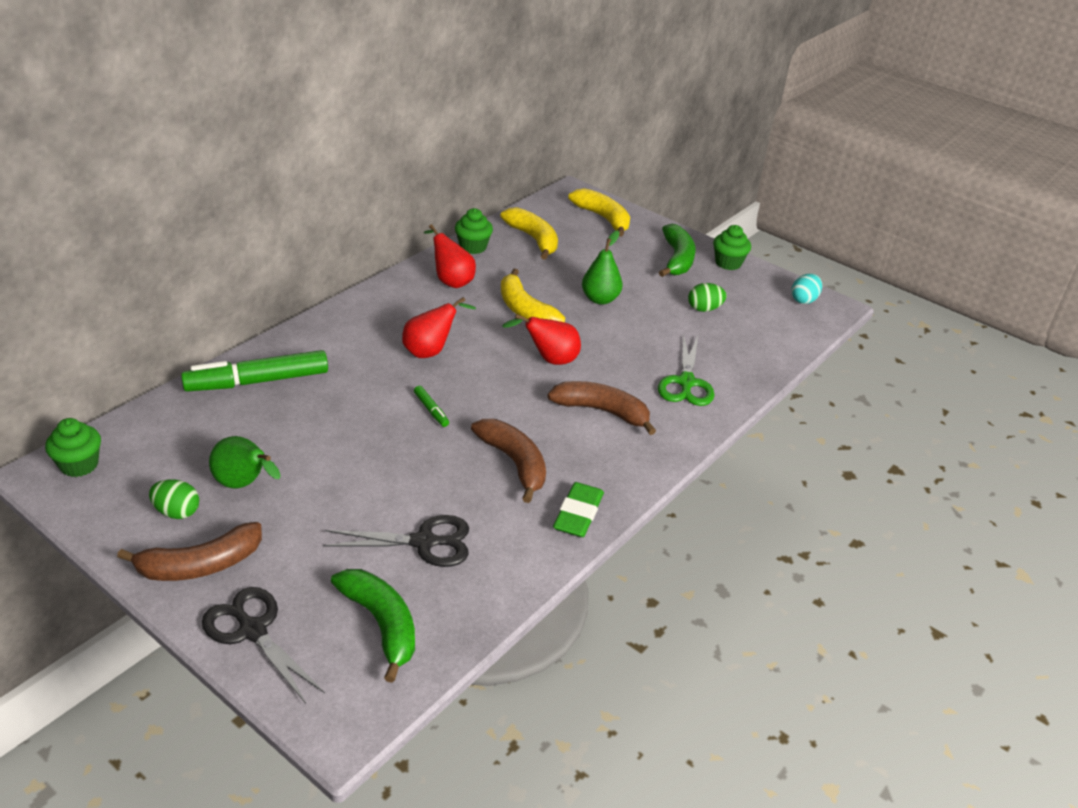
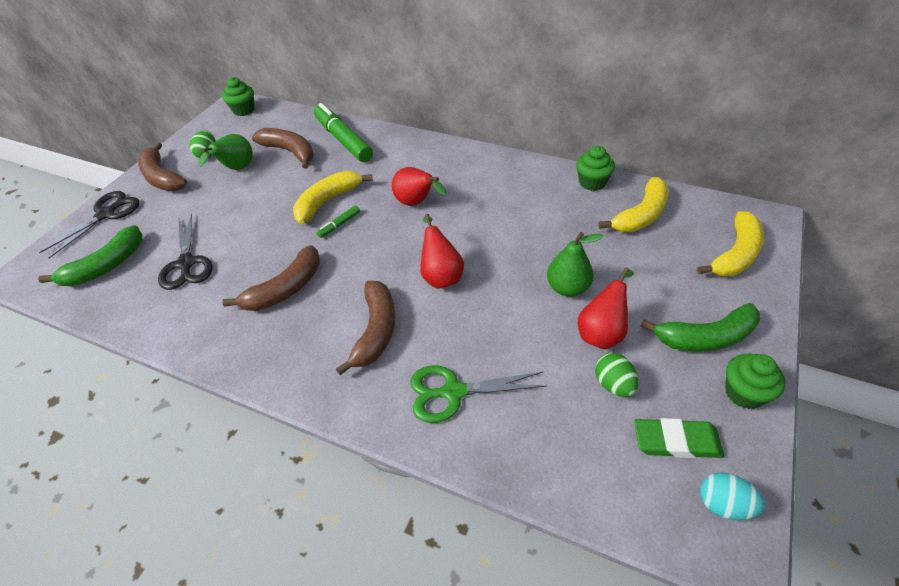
camera: 80 degrees right, 10 degrees up
red pear [424,224,476,288] -> red pear moved to [578,267,634,349]
yellow banana [501,269,565,322] -> yellow banana moved to [293,171,373,224]
green eraser [553,482,604,537] -> green eraser moved to [634,418,724,458]
none -> brown banana [252,128,314,169]

